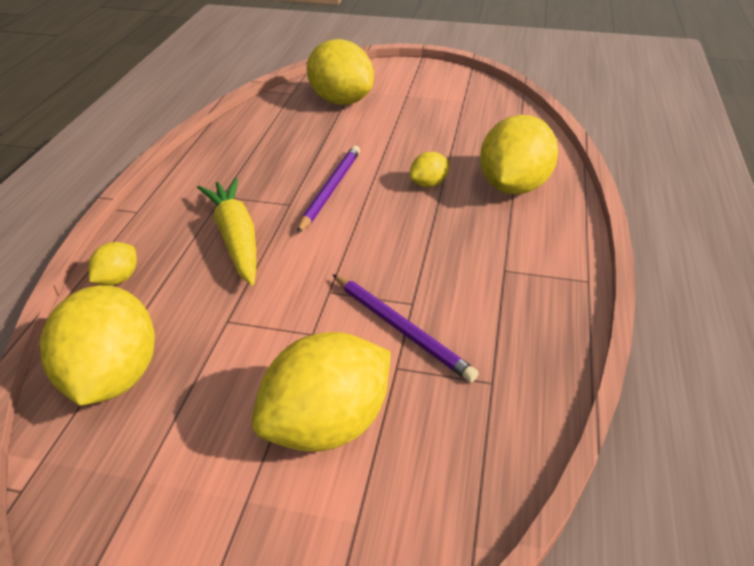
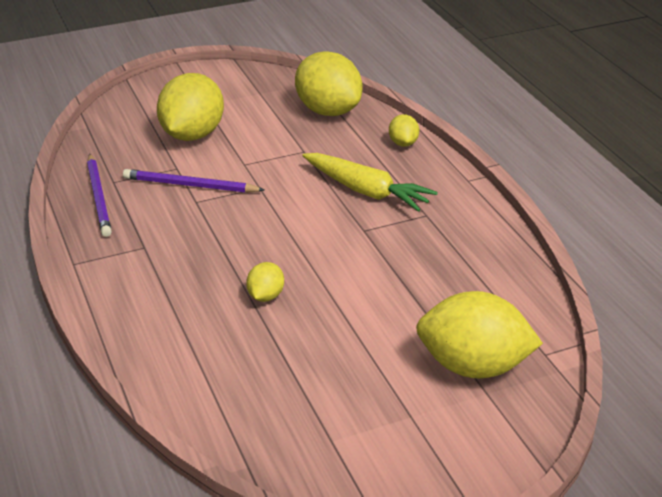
camera: 145 degrees right, 5 degrees down
purple pencil [297,146,360,233] -> purple pencil moved to [87,154,112,237]
yellow lemon [480,115,558,195] -> none

